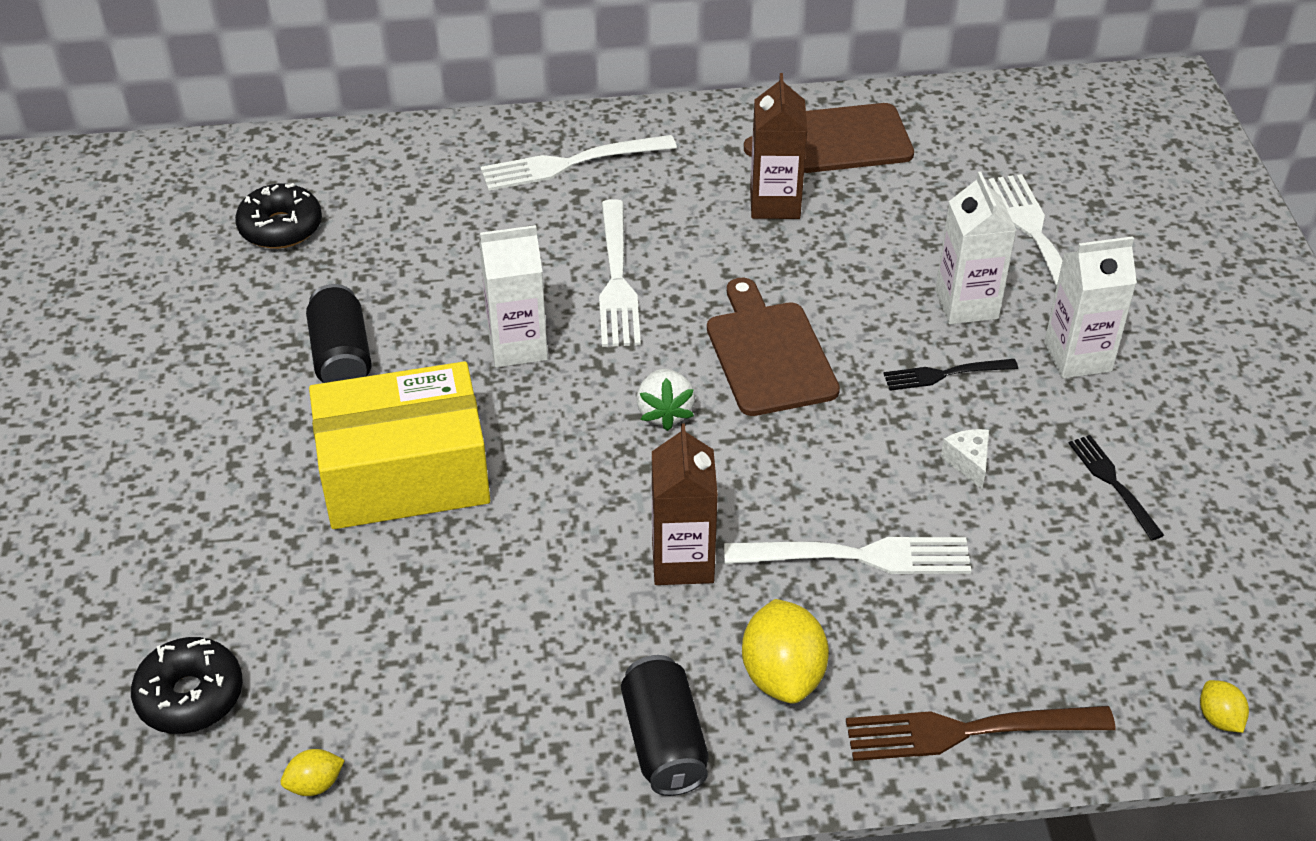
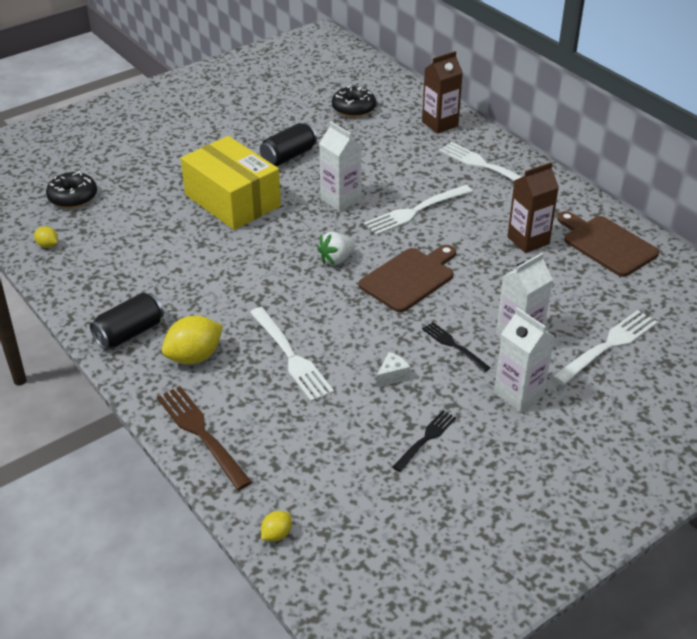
camera: 60 degrees right, 5 degrees down
brown carton [652,423,718,585] -> brown carton moved to [422,51,463,134]

